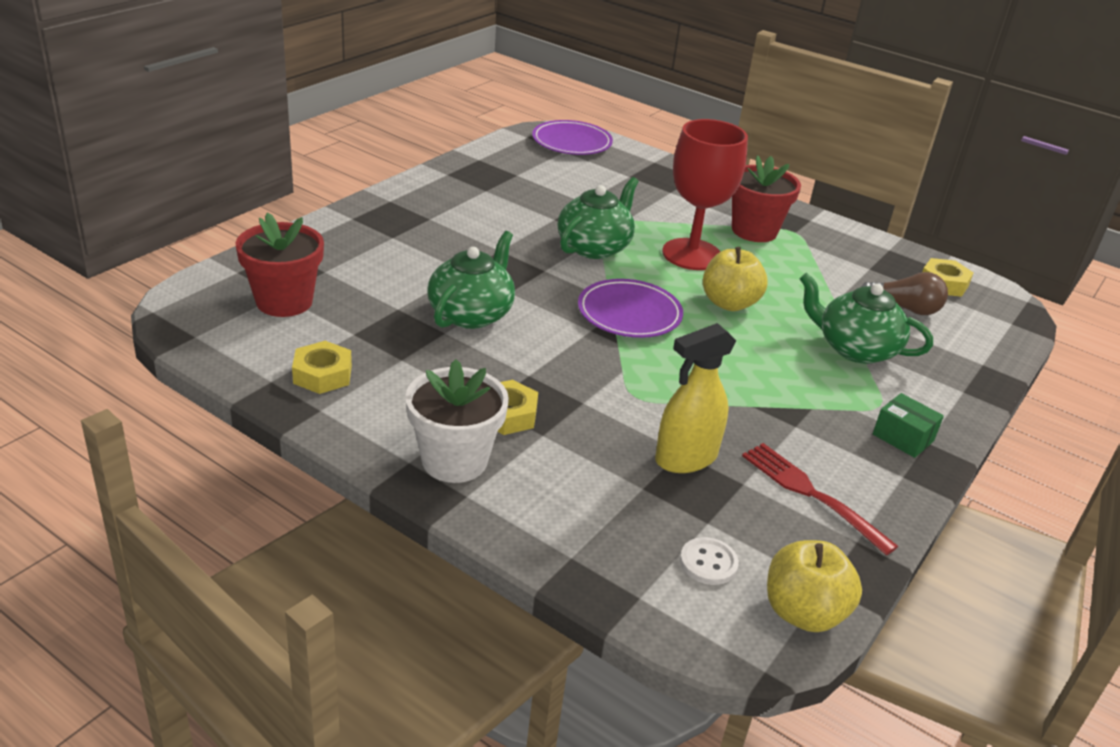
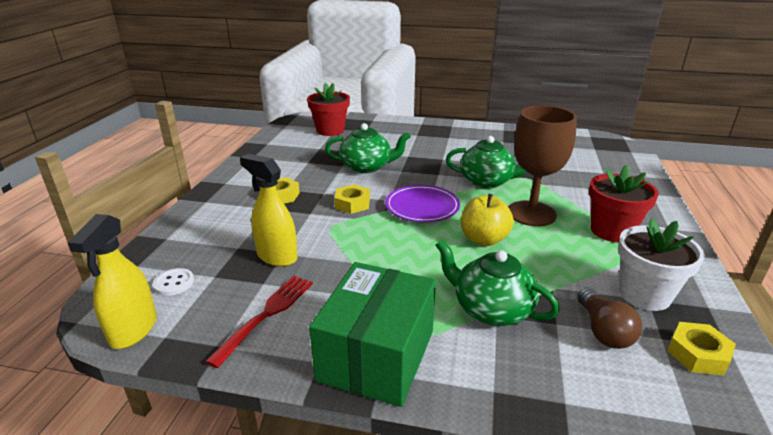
camera: 70 degrees right, 5 degrees down
yellow nut [292,341,352,394] -> yellow nut moved to [334,184,370,214]
white flower pot [405,359,509,483] -> white flower pot moved to [618,218,705,311]
purple plate [532,120,613,155] -> none
red goblet [662,119,748,270] -> brown goblet [508,105,577,226]
yellow apple [767,540,862,632] -> yellow spray bottle [67,214,157,349]
green teapot [800,273,933,364] -> green teapot turned 60 degrees counterclockwise [436,240,560,326]
green box [873,393,944,458] -> green box [309,262,436,407], size x2.30

